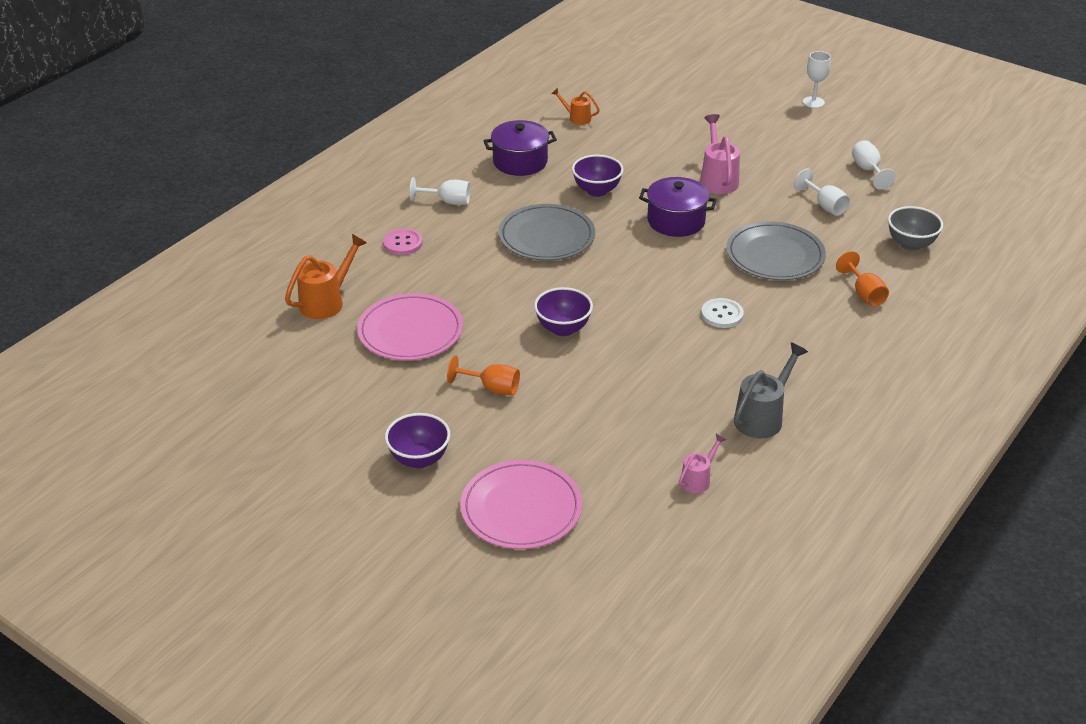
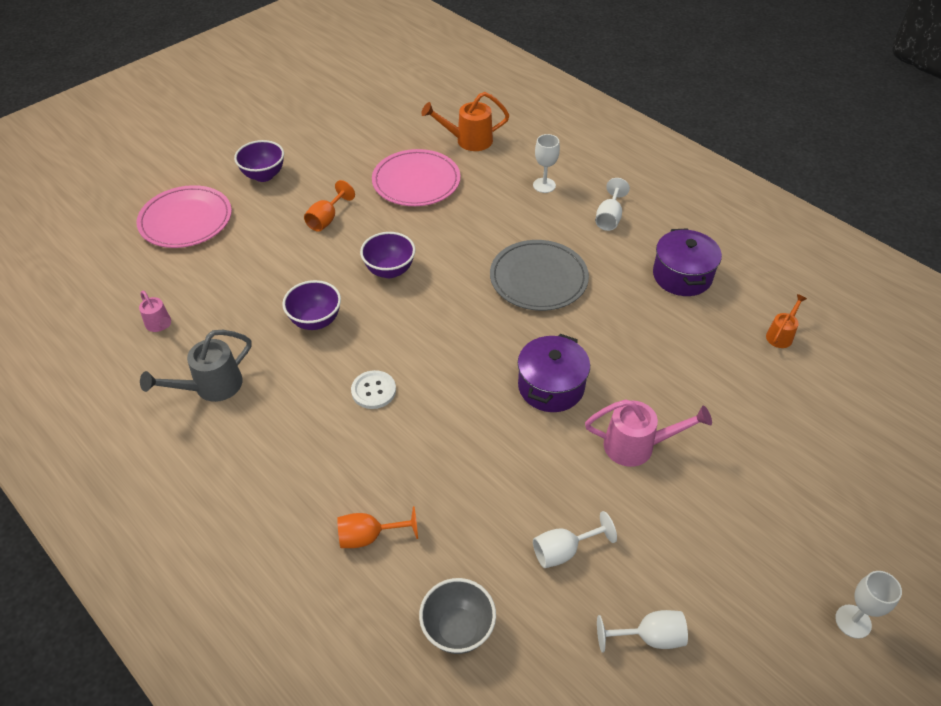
camera: 100 degrees right, 10 degrees up
orange watering can [285,234,367,319] -> orange watering can turned 120 degrees clockwise [421,92,509,151]
pink button [383,228,423,255] -> white goblet [533,134,560,193]
purple bowl [572,155,624,197] -> purple bowl moved to [282,280,341,330]
grey plate [726,222,826,280] -> none
grey watering can [734,342,808,439] -> grey watering can turned 90 degrees clockwise [140,330,251,402]

